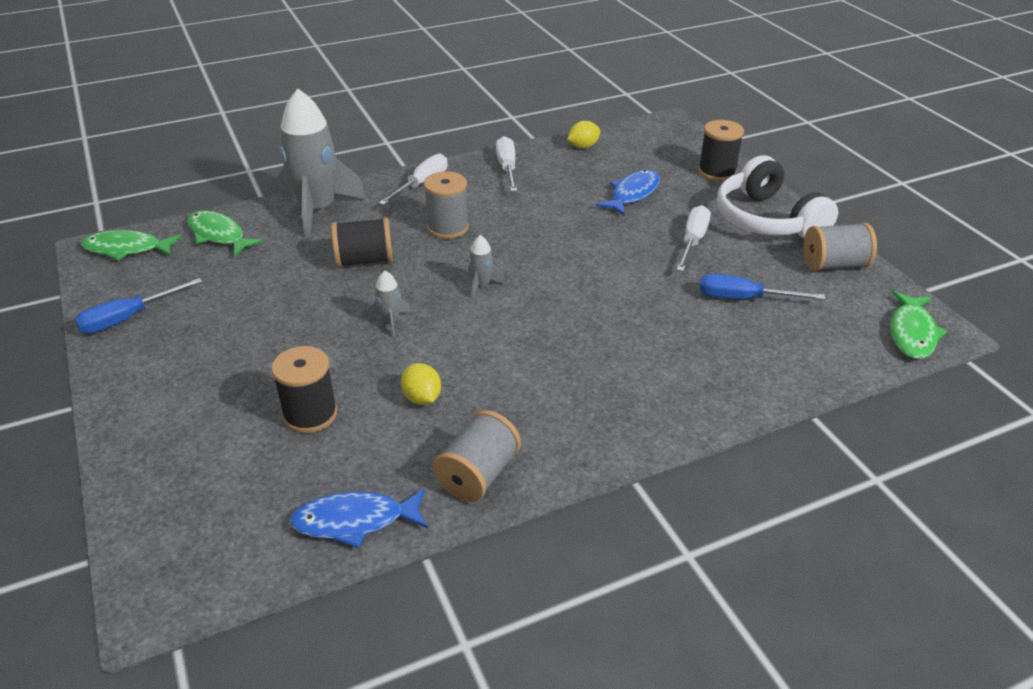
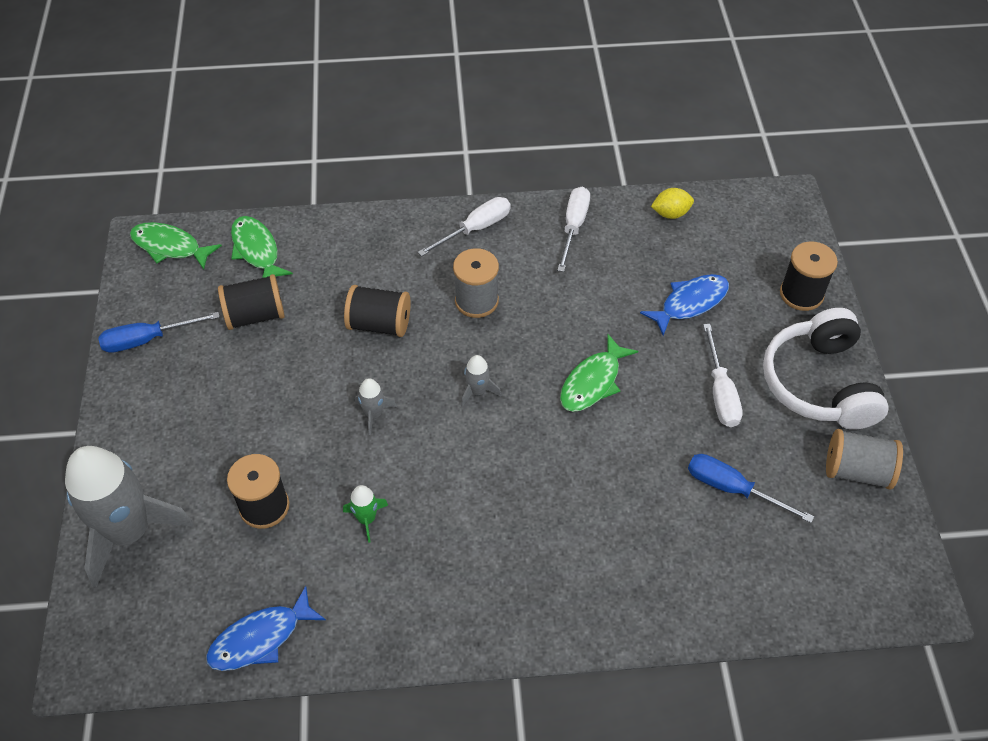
camera: 20 degrees right, 15 degrees up
grey rocket [278,89,366,238] -> grey rocket moved to [65,446,193,588]
blue fish [289,489,428,548] -> blue fish turned 45 degrees counterclockwise [206,586,326,671]
yellow lemon [401,363,441,405] -> green rocket [343,485,388,543]
grey spool [433,410,521,502] -> none
white screwdriver [676,205,711,271] -> white screwdriver turned 135 degrees clockwise [703,324,743,427]
green fish [891,290,947,359] -> green fish moved to [560,334,638,412]
none -> black spool [218,274,285,330]

